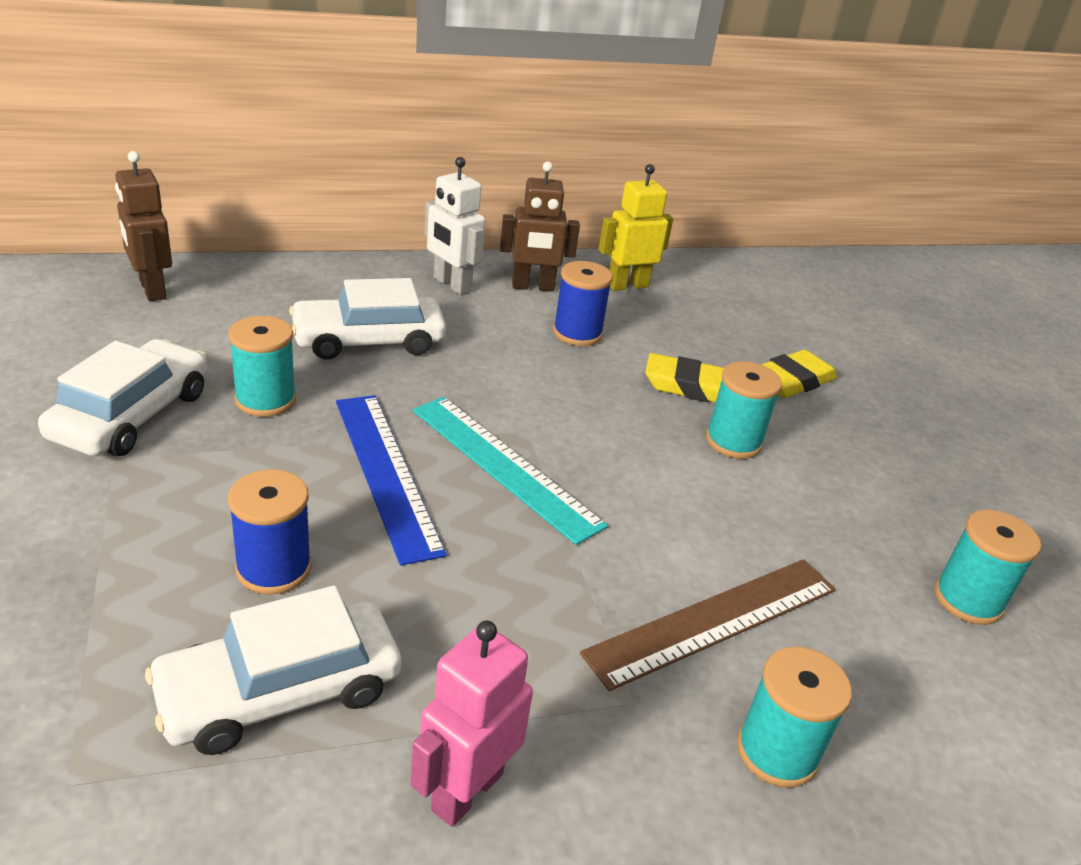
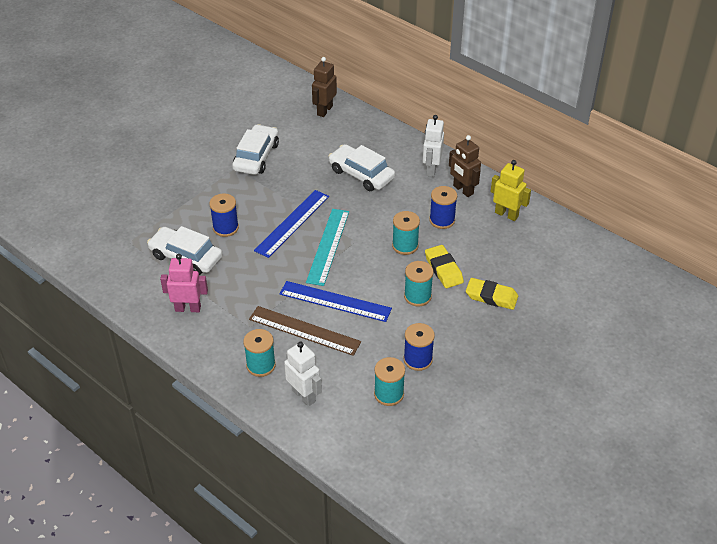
camera: 60 degrees right, 10 degrees up
white car [38,339,208,456] -> white car turned 60 degrees counterclockwise [232,124,279,175]
turquoise spool [228,316,296,417] -> turquoise spool moved to [392,211,420,255]
none -> blue ruler [280,281,392,322]
none -> white robot [284,342,322,406]
none -> blue spool [404,323,435,371]

